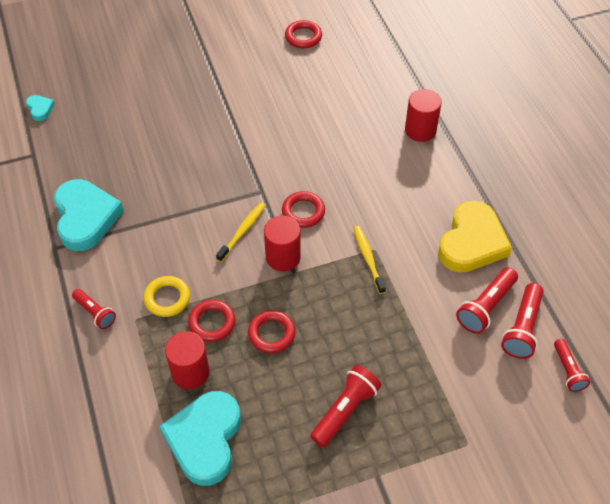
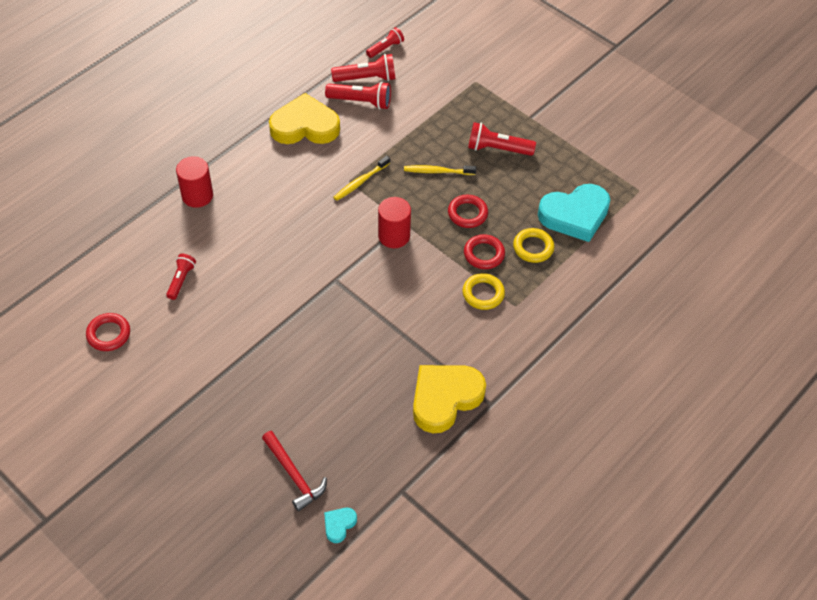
camera: 120 degrees left, 0 degrees up
turquoise heart [54,179,124,251] -> yellow heart [413,365,486,433]
red flashlight [72,289,116,329] -> red flashlight moved to [166,254,196,300]
red cylinder [165,331,210,389] -> yellow ring [513,228,554,263]
yellow toothbrush [216,202,266,262] -> yellow toothbrush moved to [404,165,476,175]
red ring [282,191,325,228] -> none
none -> red hammer [262,431,327,511]

